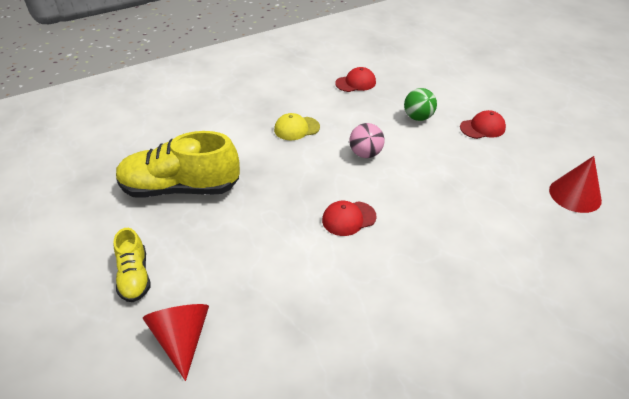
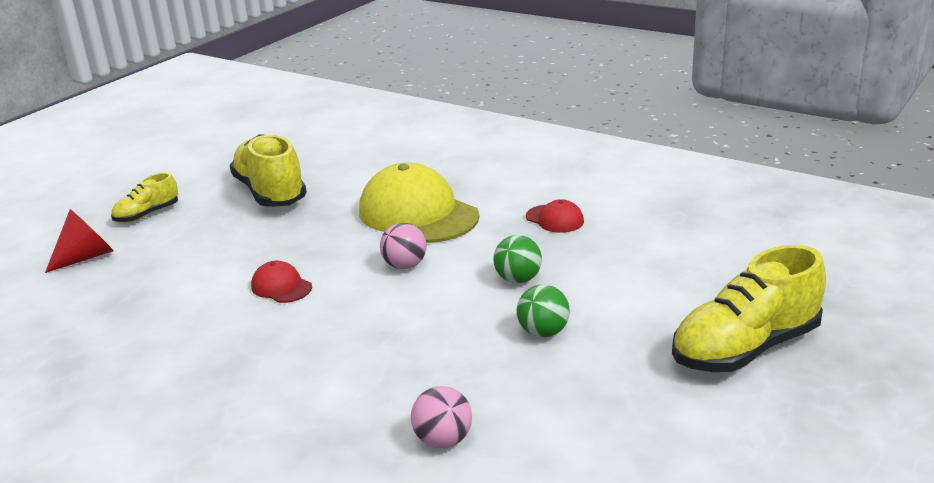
camera: 65 degrees right, 15 degrees down
yellow cap [274,113,320,141] -> yellow cap [359,163,479,243], size x2.21
red cap [460,110,506,139] -> green ball [517,285,570,337]
red cone [549,156,602,213] -> pink ball [411,386,472,448]
none -> yellow shoe [672,245,826,372]

